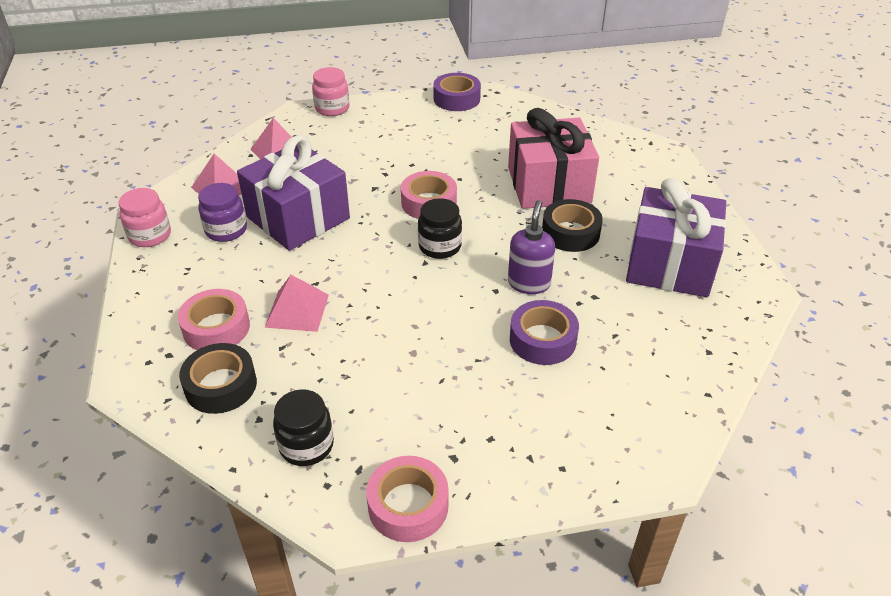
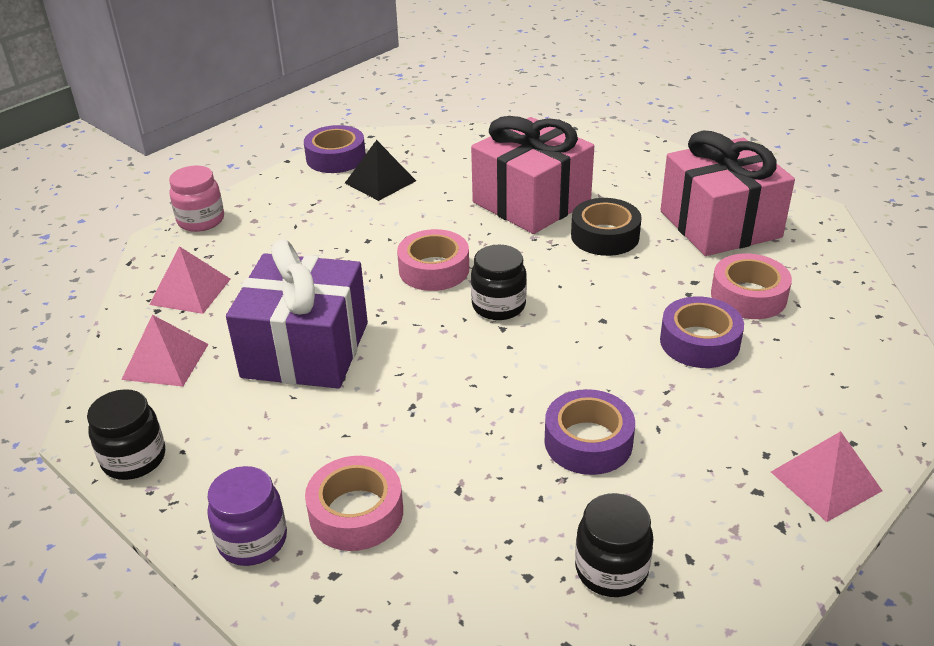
camera: 35 degrees left, 5 degrees down
pink jar [118,188,171,247] -> black jar [87,389,165,480]
black tape [179,343,257,414] -> none
purple jar [198,183,247,242] -> purple jar moved to [207,466,287,566]
pink pyramid [265,275,329,332] -> pink pyramid moved to [771,431,882,522]
pink tape [366,456,449,542] -> pink tape moved to [711,254,792,319]
purple soap dispenser [508,200,555,294] -> none
purple gift [626,178,726,297] -> pink gift [661,131,795,256]
none -> black pyramid [345,140,416,201]
none -> purple tape [544,389,635,475]

